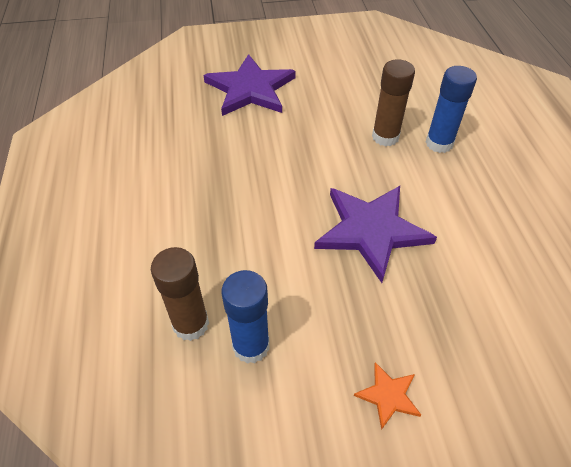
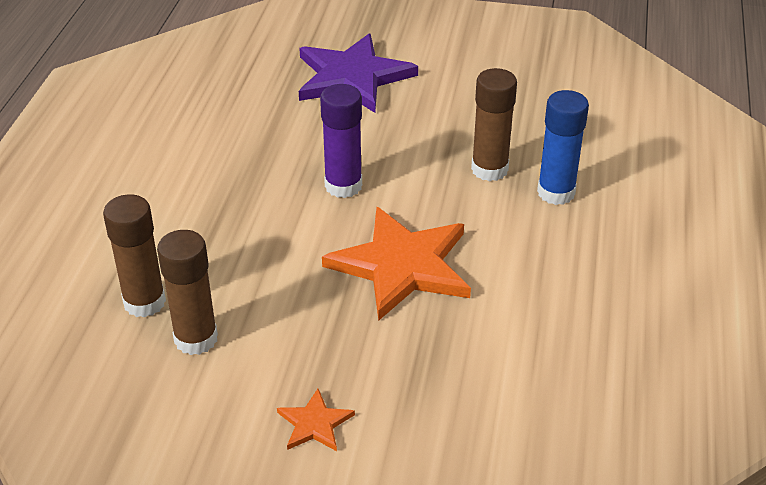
camera: 20 degrees right, 10 degrees down
blue glue stick [222,270,270,364] -> brown glue stick [157,230,218,355]
purple star [314,186,437,283] -> orange star [322,207,471,321]
none -> purple glue stick [320,84,362,198]

